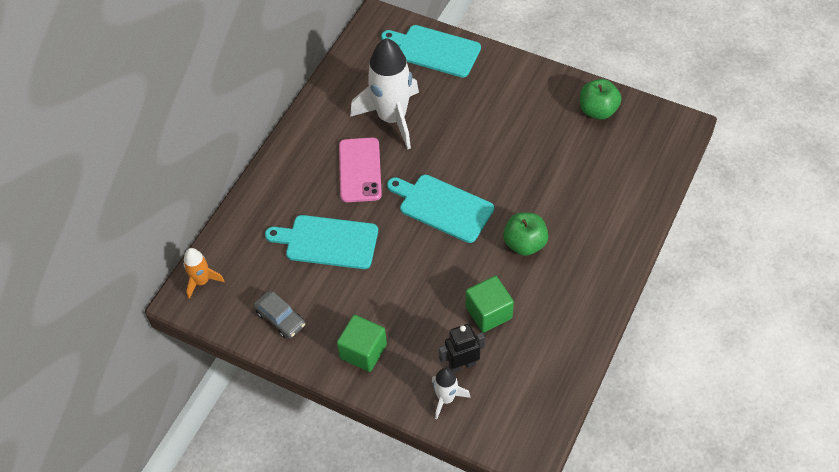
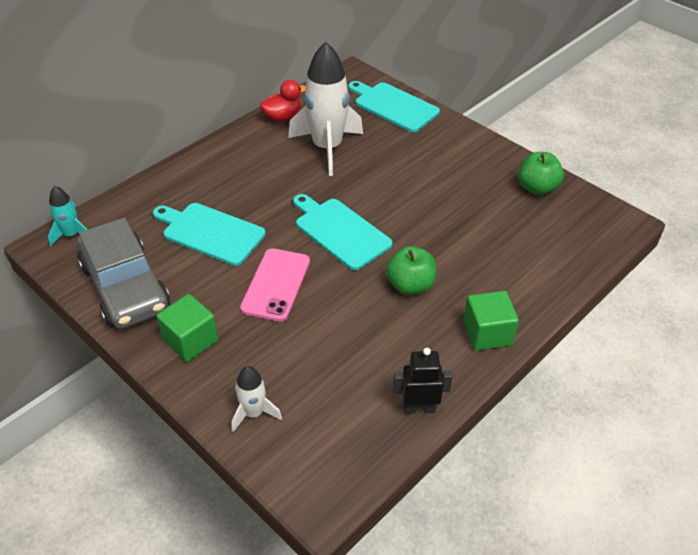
camera: 15 degrees right, 10 degrees down
orange rocket [183,248,225,299] -> turquoise rocket [48,186,88,247]
grey car [254,291,305,338] -> grey car [77,218,170,329], size x2.15
pink phone [339,137,382,202] -> pink phone moved to [240,248,310,322]
black robot [439,324,485,373] -> black robot moved to [393,348,453,414]
green cube [466,276,514,333] -> green cube moved to [463,291,519,351]
none -> red duck [260,80,306,122]

